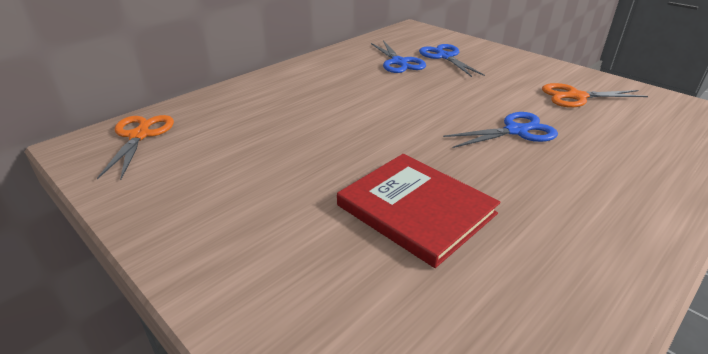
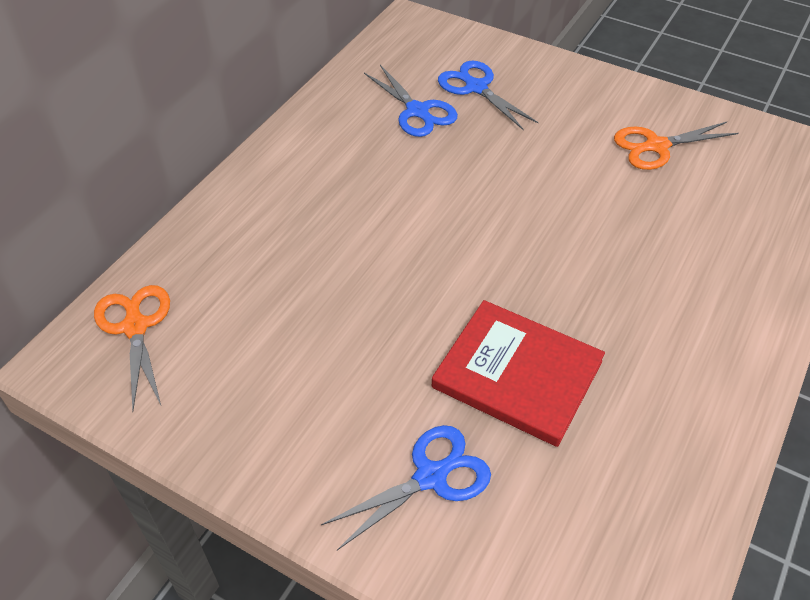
camera: 15 degrees left, 15 degrees up
blue scissors [443,112,558,148] -> blue scissors moved to [321,425,491,550]

